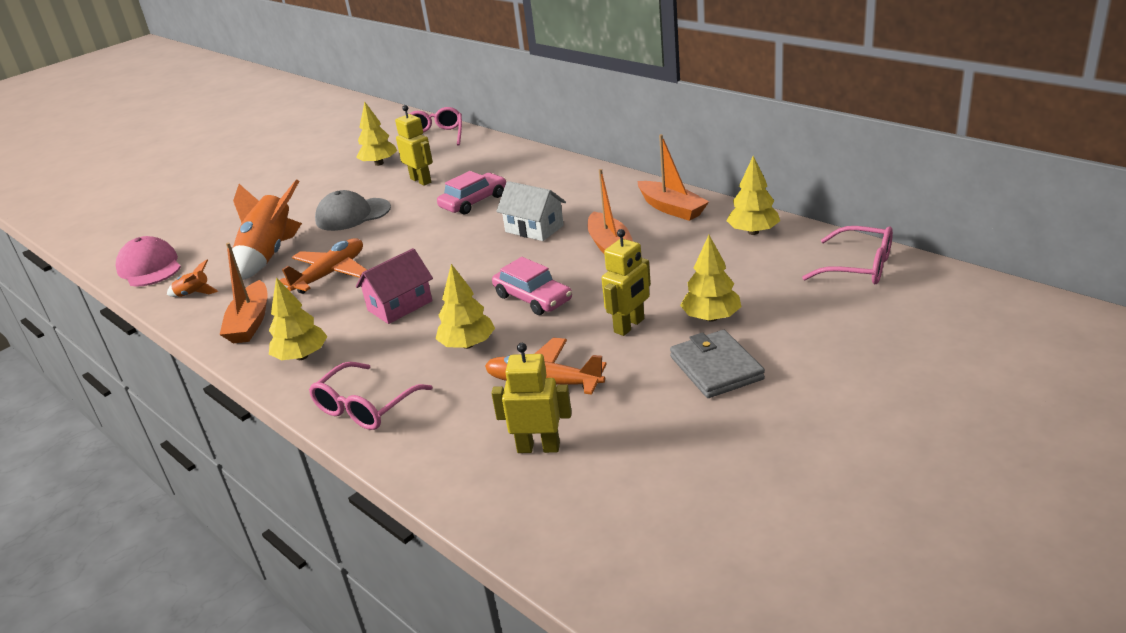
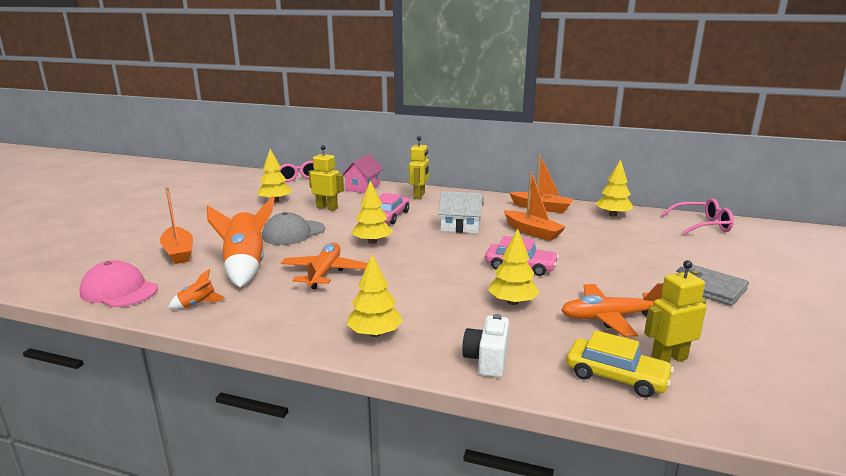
camera: 30 degrees left, 10 degrees down
orange boat [219,243,267,343] -> orange boat moved to [160,187,193,264]
pink glasses [309,362,433,430] -> white camera [462,314,509,377]
pink house [356,248,433,324] -> pink house moved to [342,154,383,193]
yellow robot [601,229,651,336] -> yellow robot moved to [409,136,429,199]
yellow tree [680,235,741,321] -> yellow tree moved to [352,181,393,244]
none -> yellow car [566,330,674,398]

